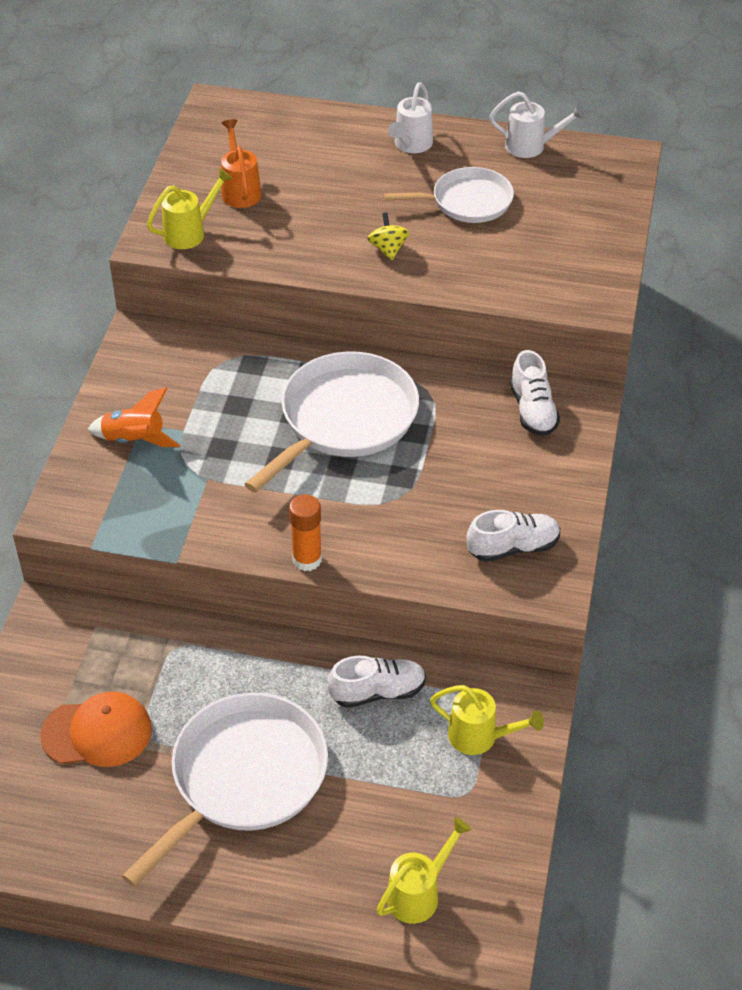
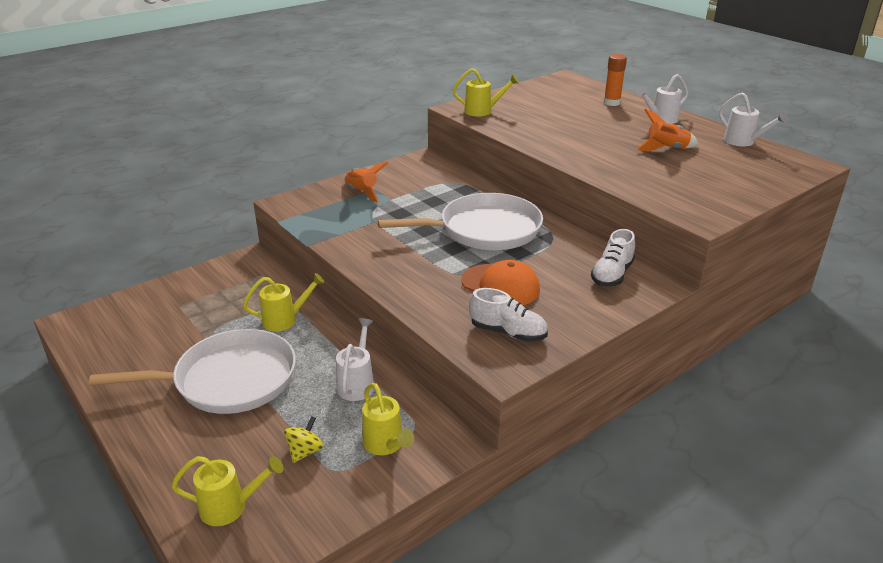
camera: 40 degrees right, 15 degrees down
orange cap [40,692,152,767] -> orange cap moved to [461,260,540,305]
orange watering can [221,119,262,208] -> none
orange glue stick [289,494,322,571] -> orange glue stick moved to [604,54,627,106]
white shoe [328,656,426,708] -> white watering can [336,318,374,401]
yellow spinning top [368,212,409,260] -> yellow spinning top moved to [284,416,324,463]
white pan [383,167,514,223] -> orange rocket [637,109,698,152]
none -> yellow watering can [243,273,325,331]

